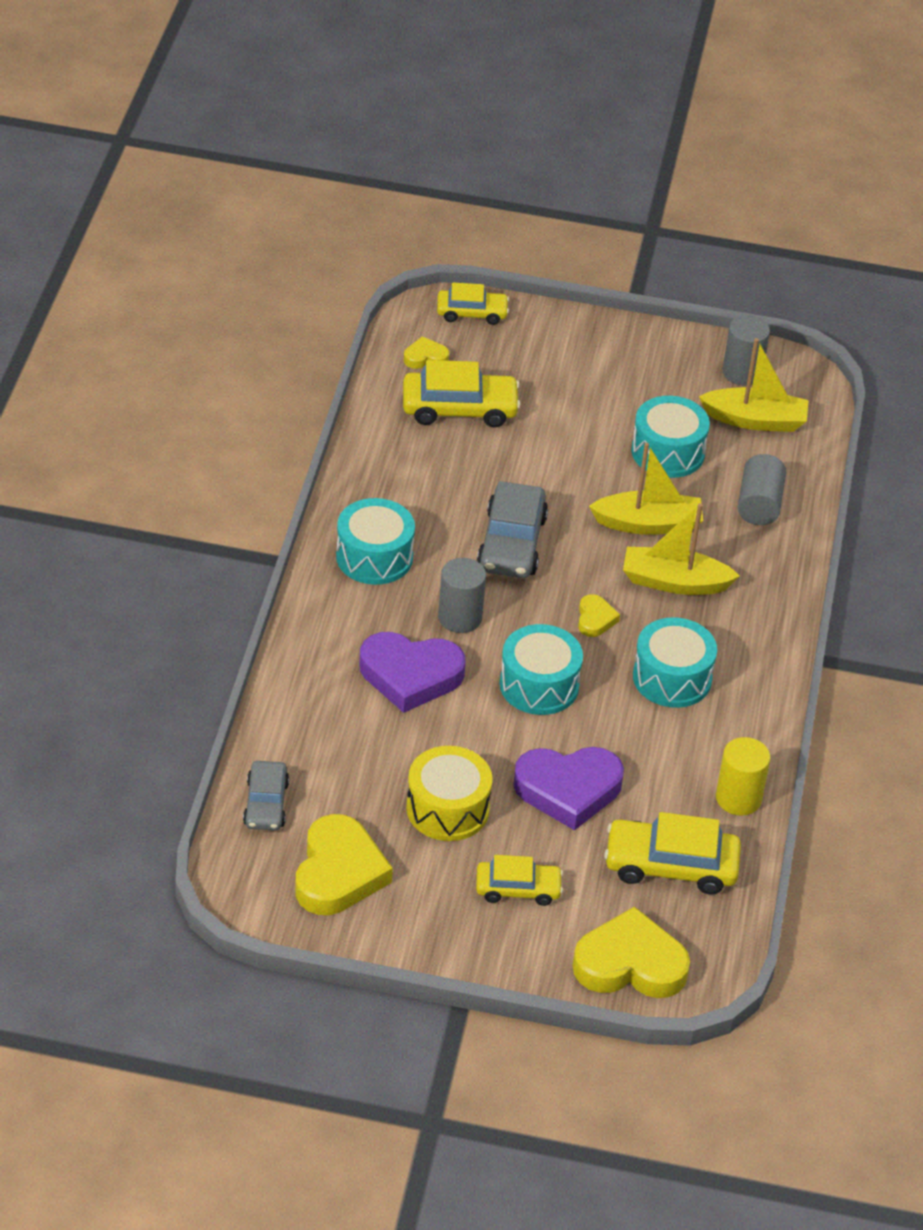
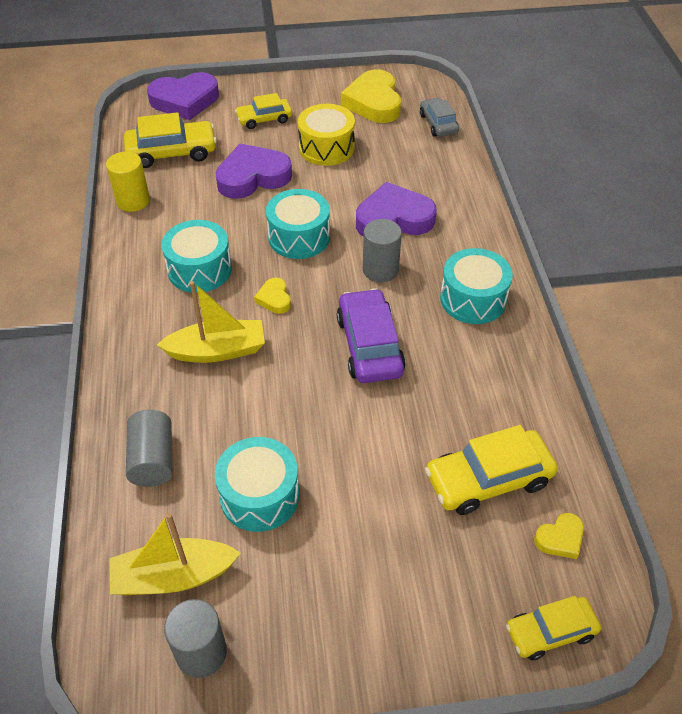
camera: 165 degrees right, 5 degrees up
grey car [477,481,548,578] -> purple car [337,288,406,383]
yellow heart [573,906,690,998] -> purple heart [147,72,219,120]
yellow boat [589,443,703,535] -> none

